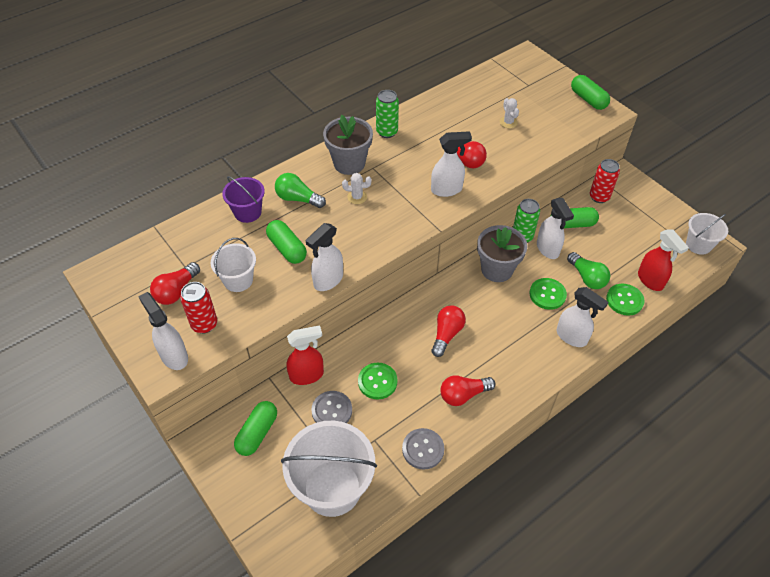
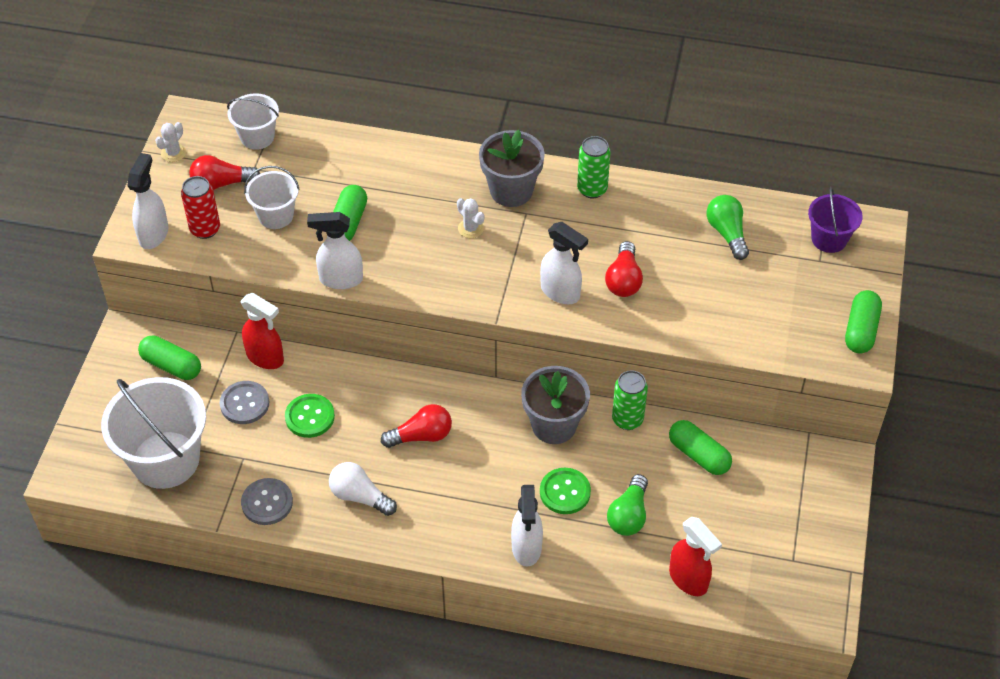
camera: 50 degrees right, 0 degrees up
purple bucket [222,176,265,223] -> purple bucket moved to [808,187,863,253]
green capsule [234,401,277,456] -> green capsule turned 45 degrees clockwise [138,335,201,380]
green light bulb [275,173,326,208] -> green light bulb moved to [707,195,749,260]
red light bulb [440,375,495,406] -> white light bulb [329,462,397,516]
white cactus [500,98,519,128] -> white cactus moved to [155,122,186,162]
white spray bottle [537,198,574,259] -> none
red can [590,159,620,203] -> none
green button [606,284,645,316] -> none
red spray bottle [638,230,689,291] -> red spray bottle turned 60 degrees counterclockwise [669,517,722,596]
white bucket [686,213,728,255] -> white bucket moved to [227,93,279,150]

